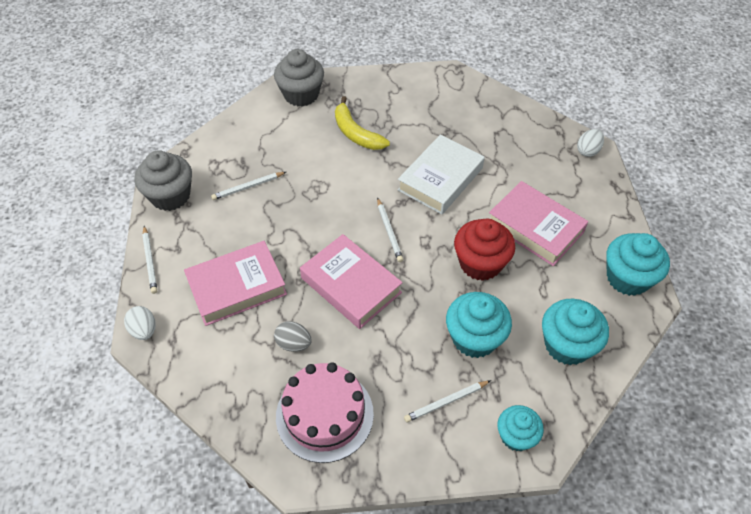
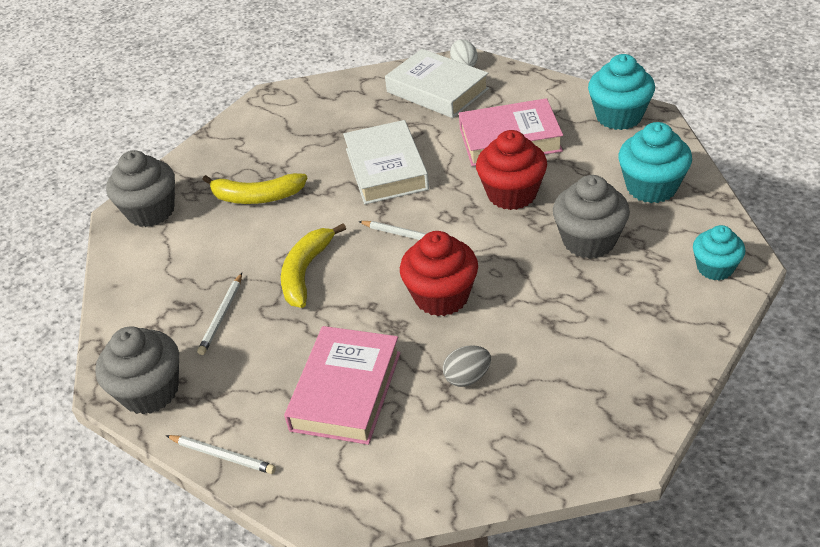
camera: 45 degrees left, 10 degrees down
white egg [124,306,155,340] -> none
pink cake [276,362,374,463] -> none
pink book [300,234,403,329] -> red cupcake [400,231,478,316]
white pencil [404,380,491,423] -> none
turquoise cupcake [446,292,512,358] -> grey cupcake [553,175,630,259]
none -> yellow banana [281,223,346,308]
none -> white book [385,49,489,118]

